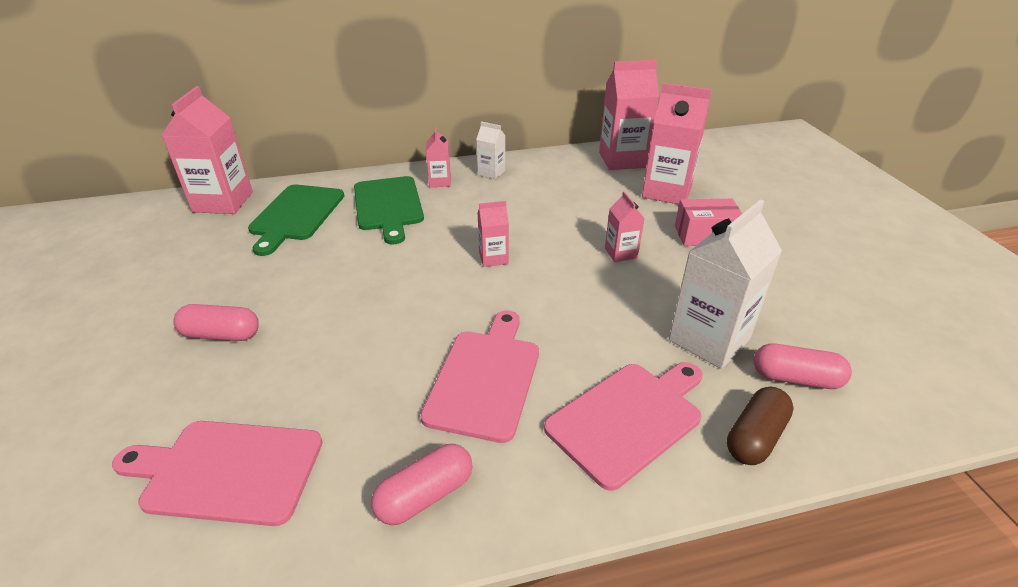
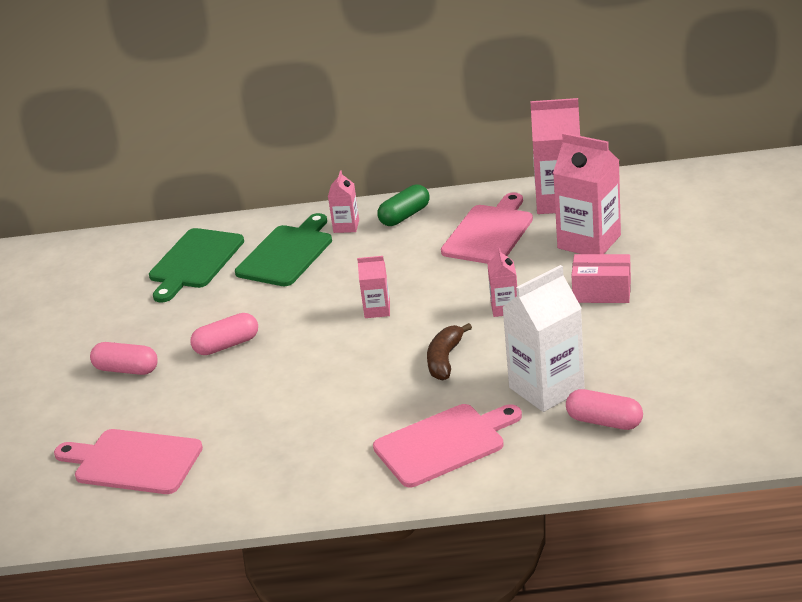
camera: 15 degrees right, 5 degrees down
pink carton [161,86,253,214] -> none
green cutting board [354,176,424,244] -> green cutting board turned 150 degrees counterclockwise [235,213,332,286]
pink capsule [371,444,473,525] -> pink capsule moved to [190,313,258,355]
pink cutting board [420,310,539,443] -> pink cutting board moved to [441,192,533,264]
white carton [476,121,505,179] -> green capsule [378,184,429,226]
brown capsule [727,387,793,465] -> none
none -> brown banana [427,323,472,380]

